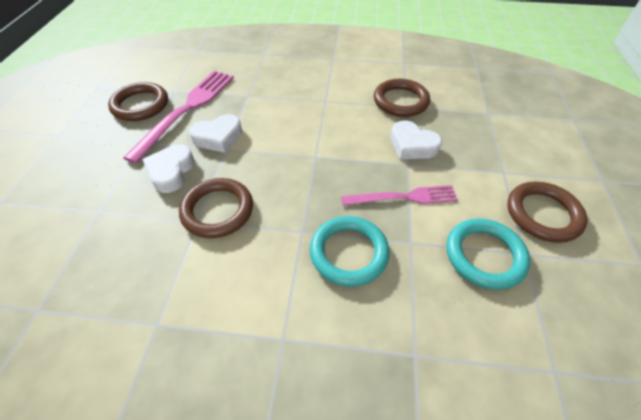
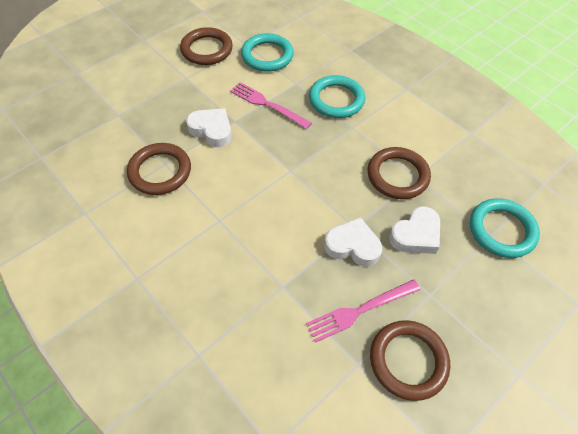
camera: 140 degrees left, 5 degrees up
pink fork [123,71,234,164] -> pink fork [306,279,420,343], size x0.63
white heart [391,120,442,159] -> white heart turned 45 degrees counterclockwise [186,108,232,147]
none -> turquoise ring [470,198,540,258]

